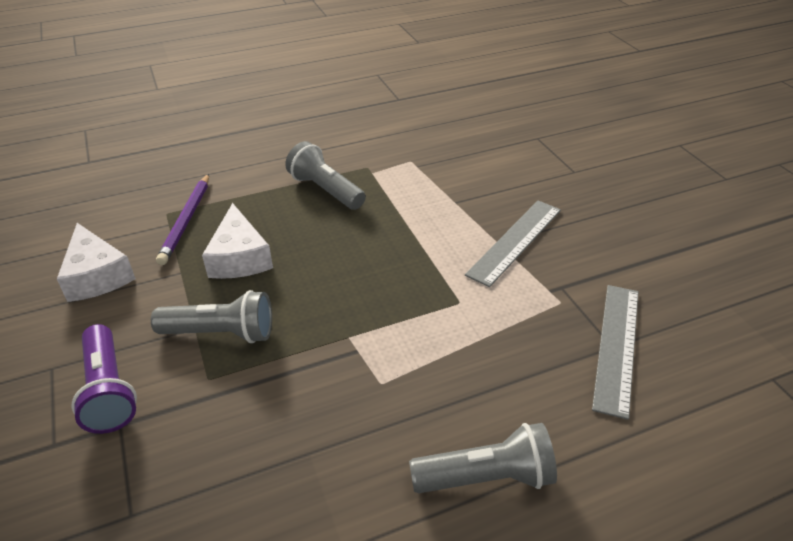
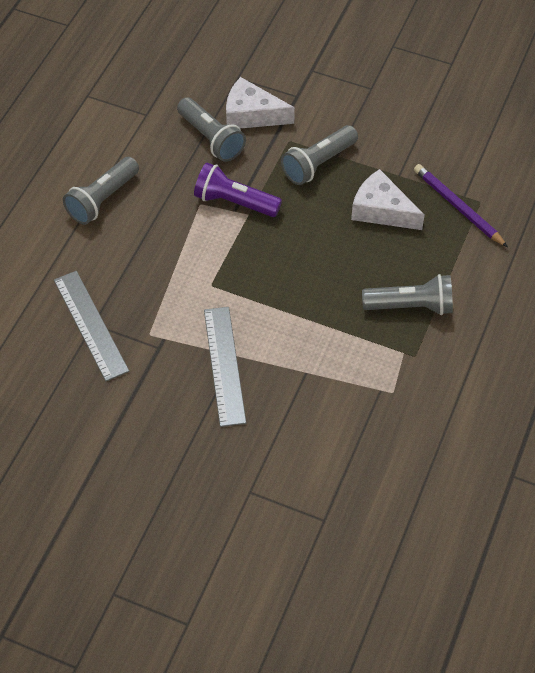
camera: 135 degrees right, 15 degrees up
white cheese [57,223,136,302] -> white cheese moved to [226,77,295,128]
purple flashlight [72,324,137,434] -> purple flashlight moved to [194,163,282,217]
none -> grey flashlight [177,97,246,162]

